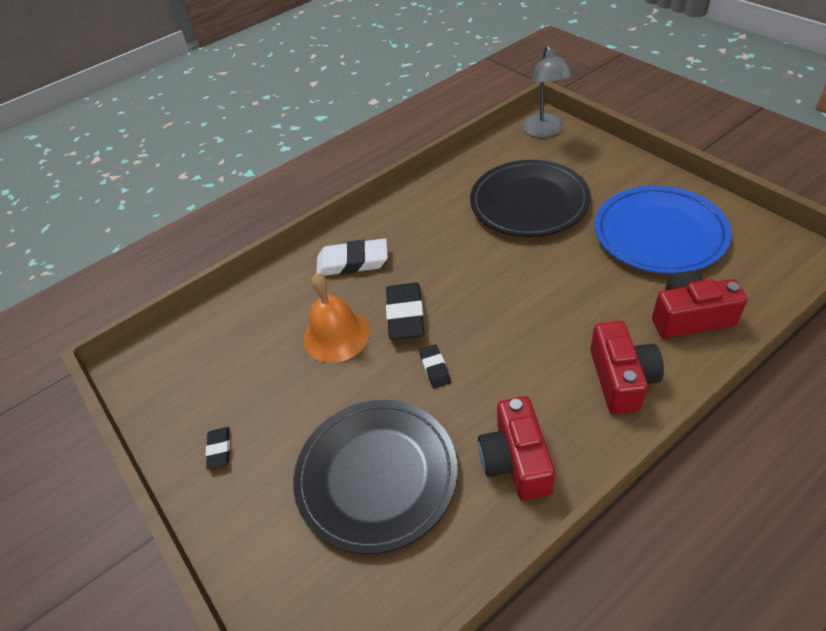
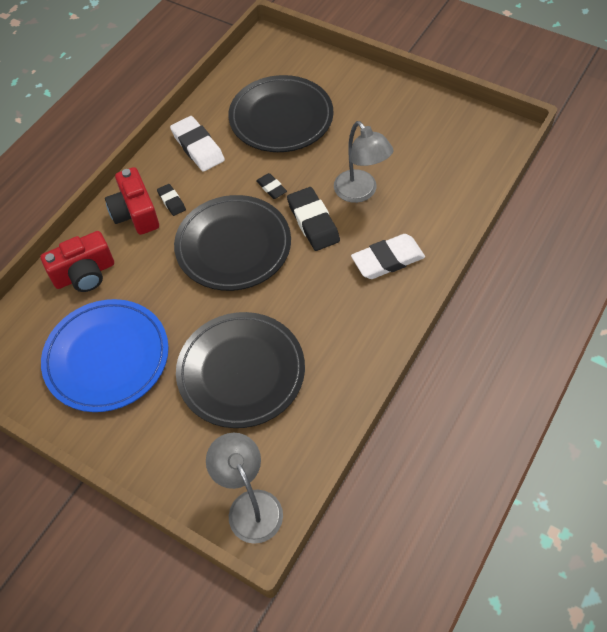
camera: 155 degrees right, 10 degrees up
black eraser [206,427,230,470] -> black eraser moved to [157,184,186,216]
orange bell [303,273,370,363] -> grey lamp [334,121,393,203]
red camera [478,396,555,501] -> white eraser [170,116,225,172]
none -> black plate [174,195,291,291]

